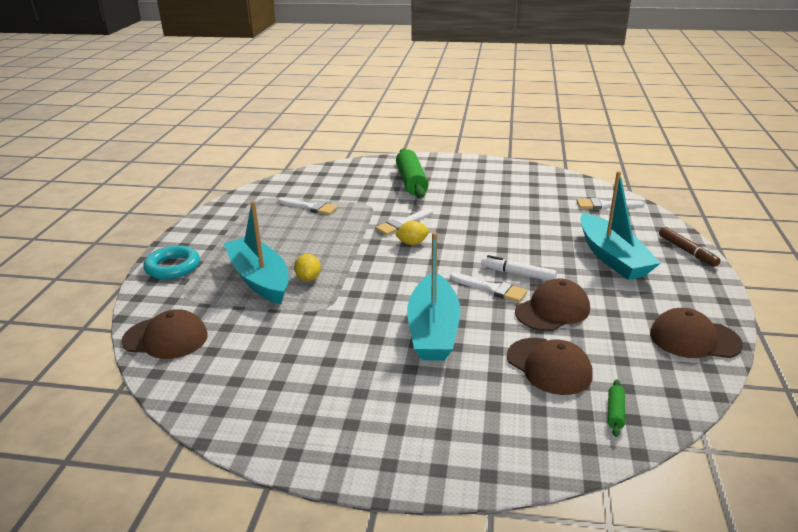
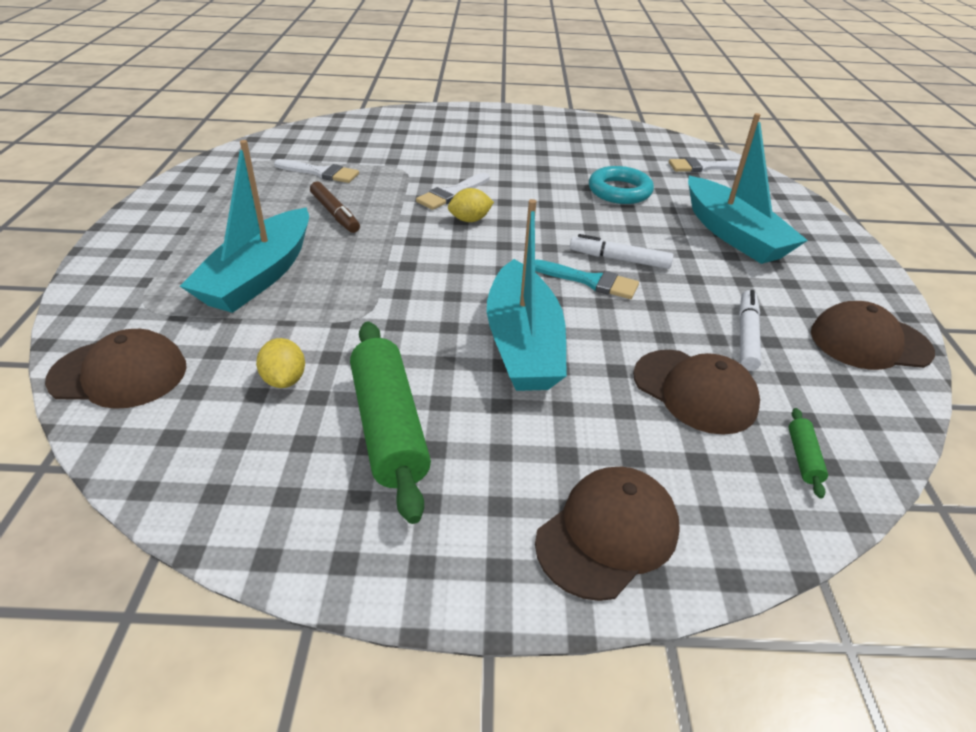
camera: 10 degrees left, 10 degrees up
turquoise ring [143,245,200,279] -> turquoise ring moved to [589,166,654,204]
turquoise boat [224,201,289,304] -> turquoise boat turned 120 degrees counterclockwise [180,140,309,313]
yellow lemon [294,254,321,281] -> yellow lemon moved to [256,338,305,388]
green rolling pin [396,148,428,198] -> green rolling pin moved to [350,322,431,524]
white brush [450,273,527,303] -> turquoise brush [535,259,639,299]
brown cap [515,279,590,331] -> brown cap moved to [535,467,680,601]
brown marker [659,227,721,267] -> brown marker moved to [310,182,360,233]
none -> white marker [739,290,761,371]

